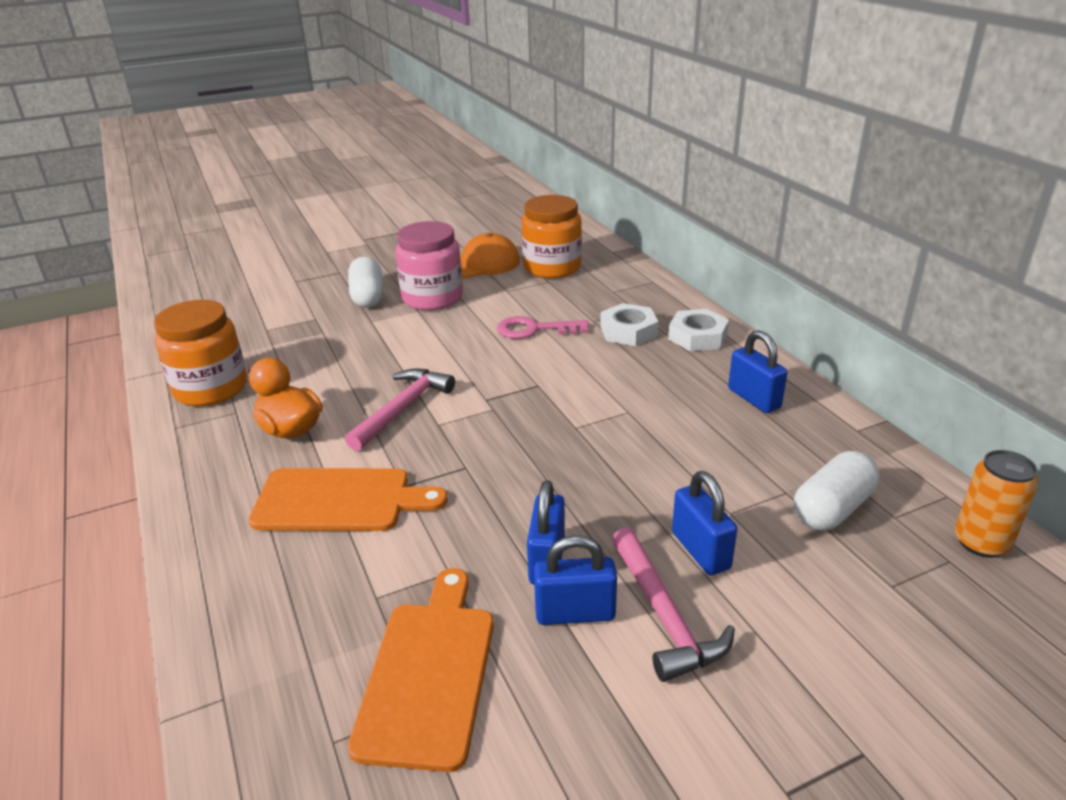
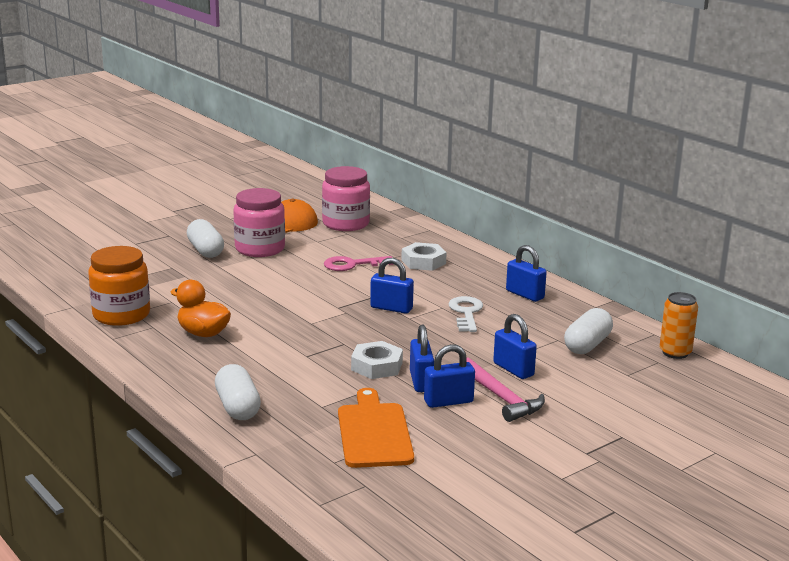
camera: 15 degrees left, 10 degrees down
orange cutting board [249,468,448,531] -> none
pink hammer [345,368,455,451] -> none
orange jar [522,195,582,278] -> pink jar [322,166,370,231]
white nut [668,309,729,351] -> white nut moved to [351,341,403,379]
none -> white capsule [215,364,261,420]
none -> blue padlock [370,258,414,314]
none -> white key [448,296,483,332]

